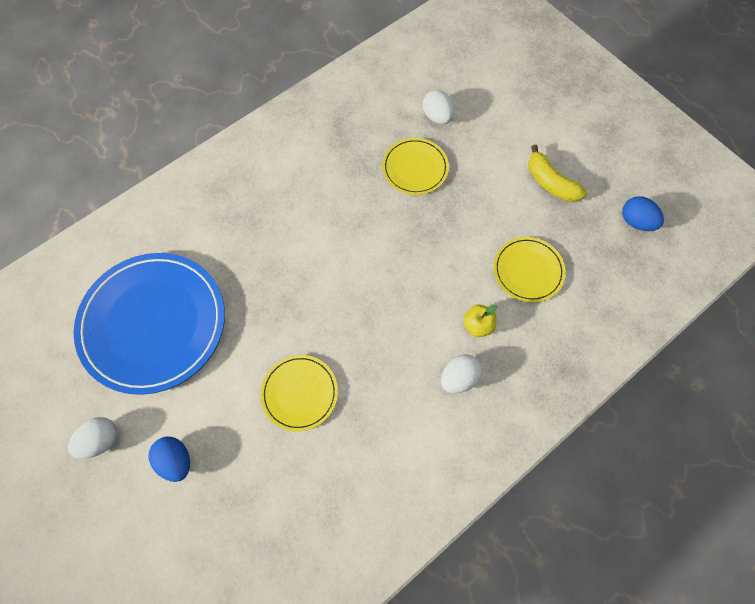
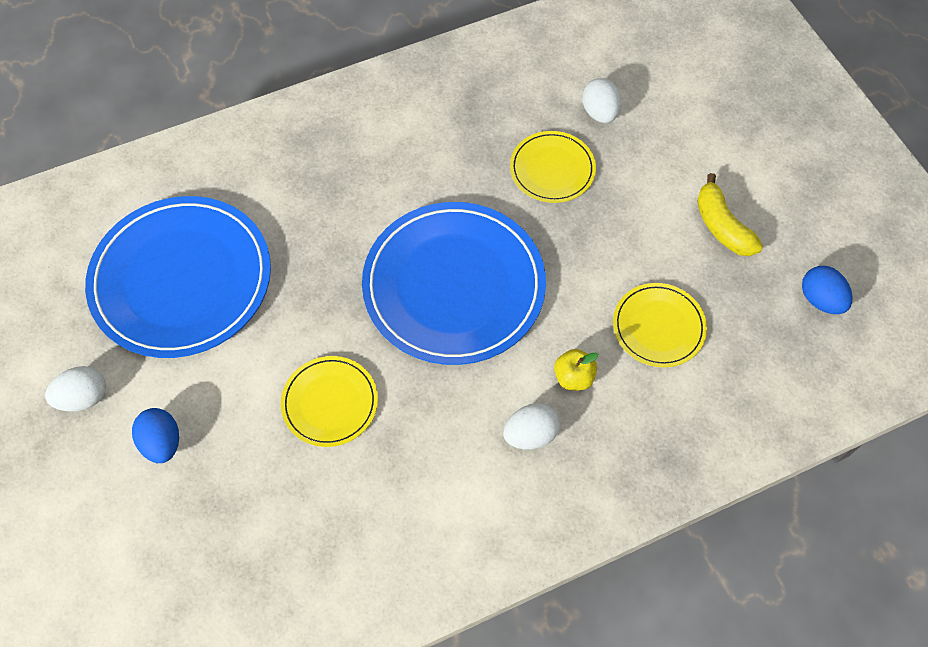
camera: 15 degrees right, 5 degrees down
none -> blue plate [362,202,546,365]

